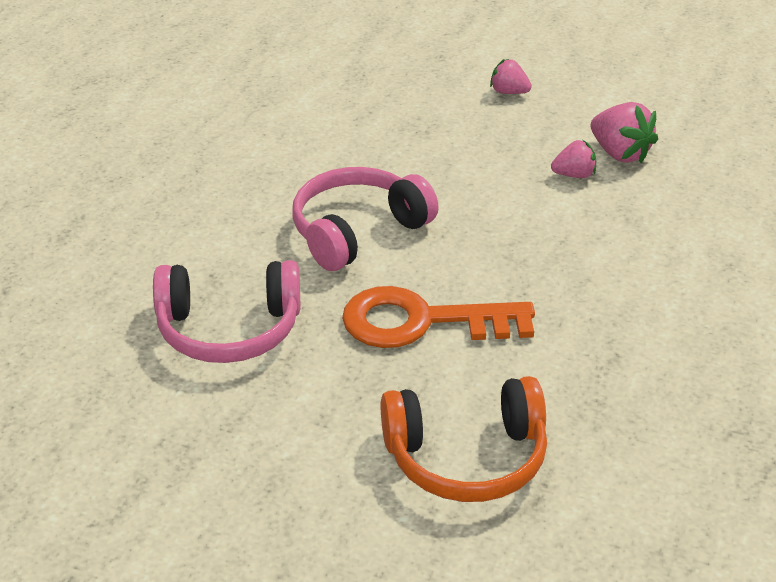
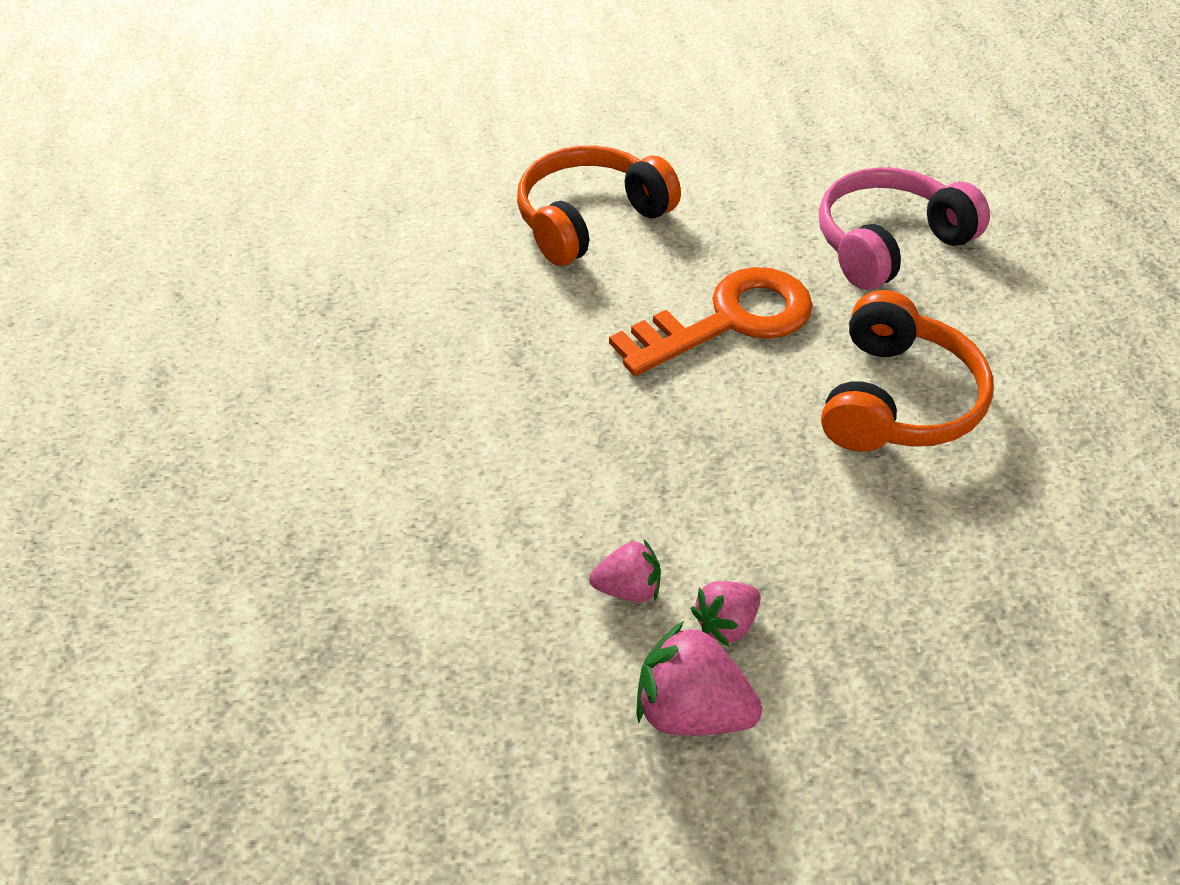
camera: 150 degrees right, 10 degrees up
pink headphones [292,167,439,271] -> orange headphones [821,290,994,452]
pink strawberry [490,59,532,94] -> pink strawberry moved to [589,538,661,603]

